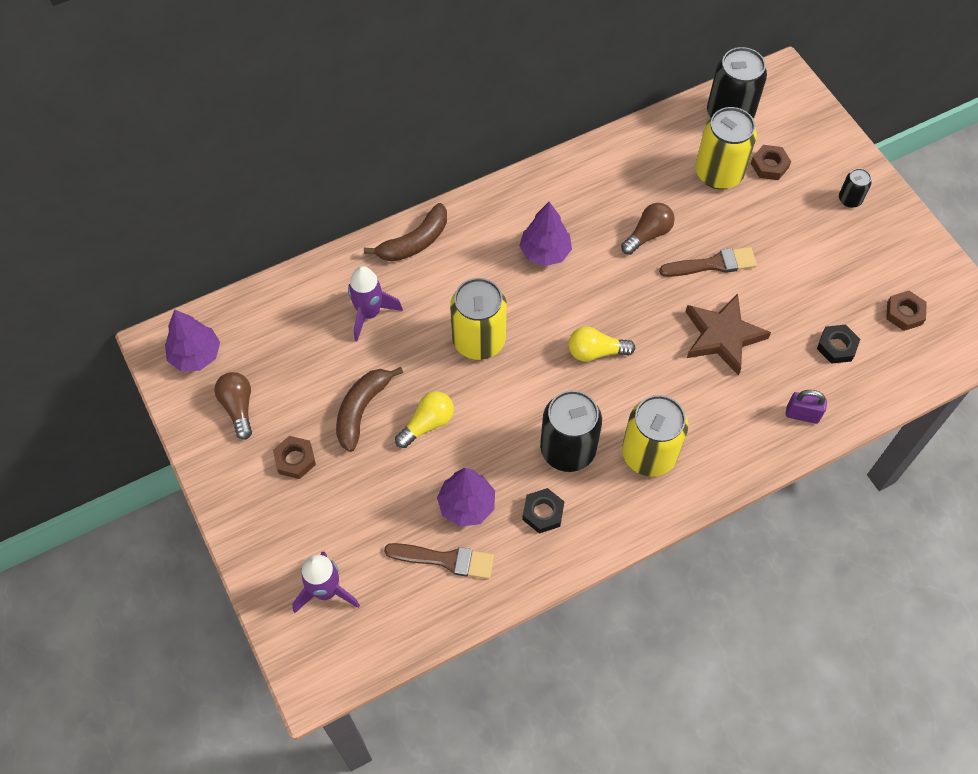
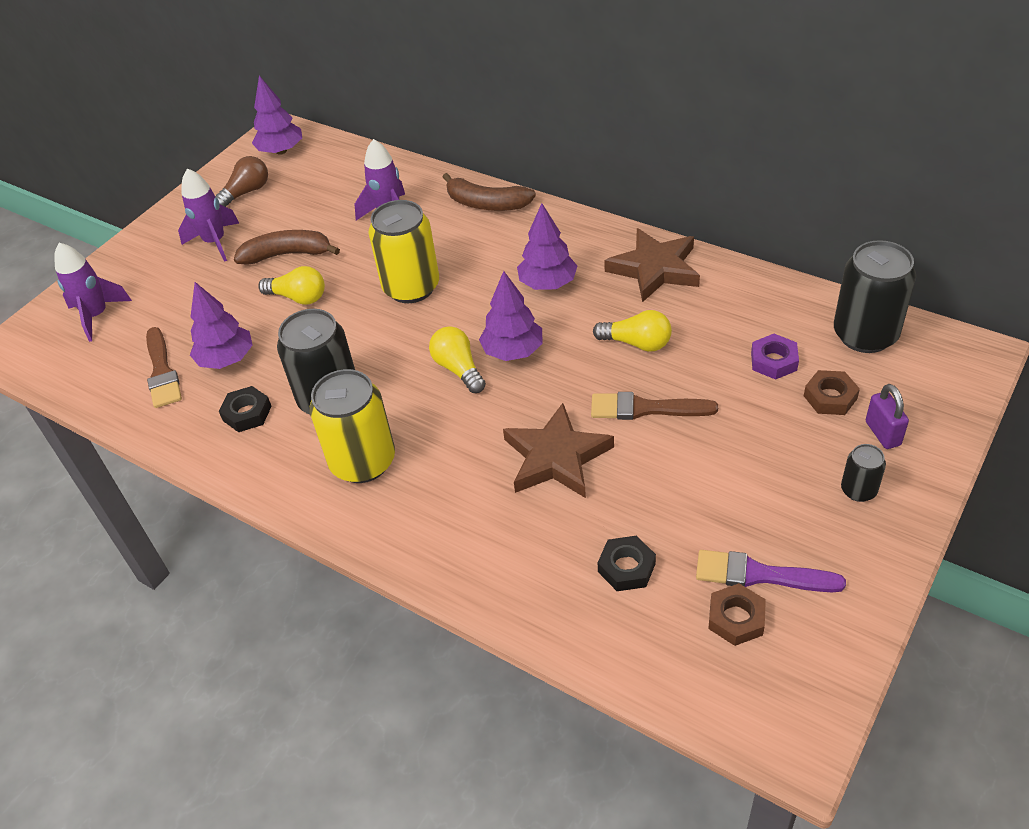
camera: 65 degrees right, 15 degrees down
brown nut [273,436,316,479] -> purple rocket [178,168,239,262]
brown light bulb [621,203,675,255] -> yellow light bulb [593,310,672,352]
brown brush [659,247,757,277] -> brown brush turned 135 degrees clockwise [591,392,718,420]
yellow can [695,107,757,189] -> purple nut [751,334,799,380]
purple padlock [786,390,827,424] -> purple padlock moved to [865,384,909,449]
none -> purple tree [479,271,543,361]
none -> brown star [604,228,700,302]
none -> purple brush [696,550,846,592]

